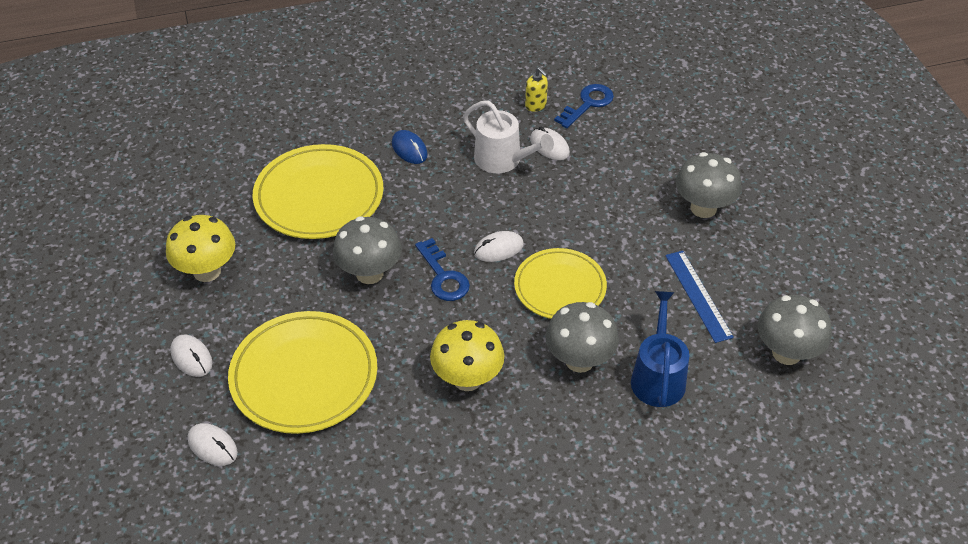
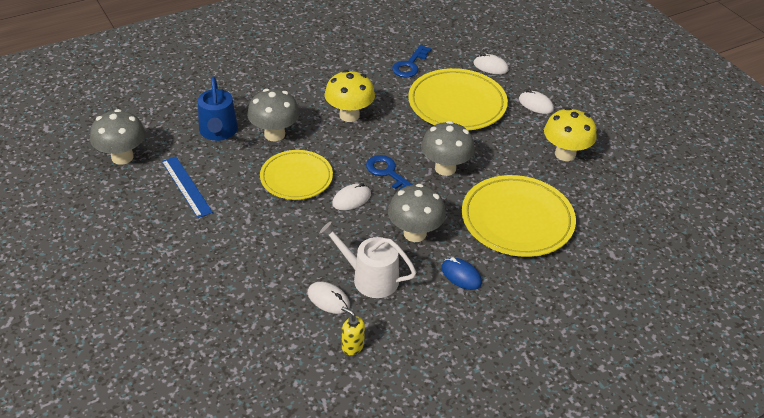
camera: 165 degrees right, 5 degrees down
blue key [554,84,614,128] -> blue key moved to [392,45,432,78]
grey mushroom [676,152,742,218] -> grey mushroom moved to [388,184,446,242]

